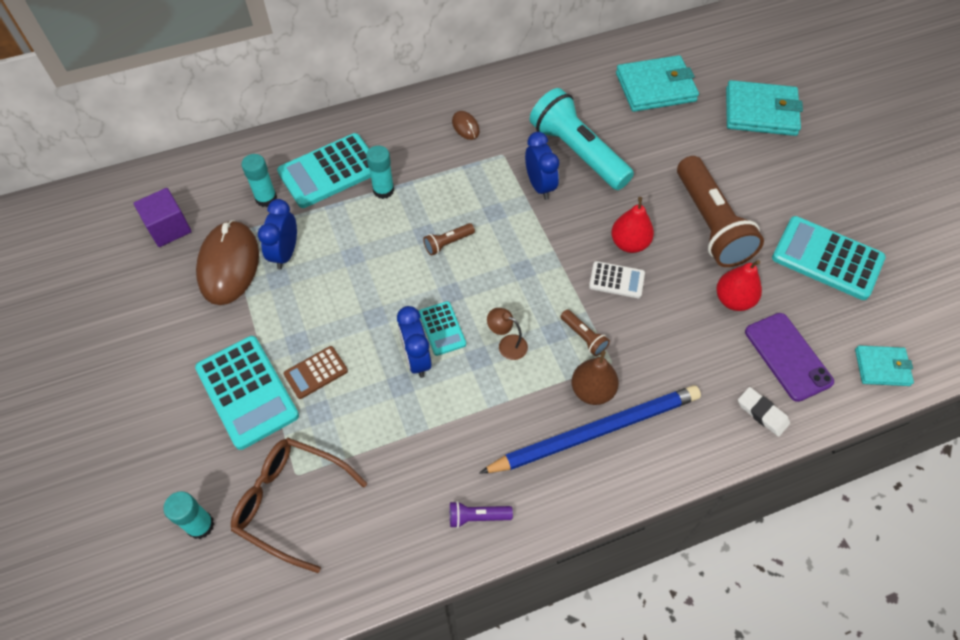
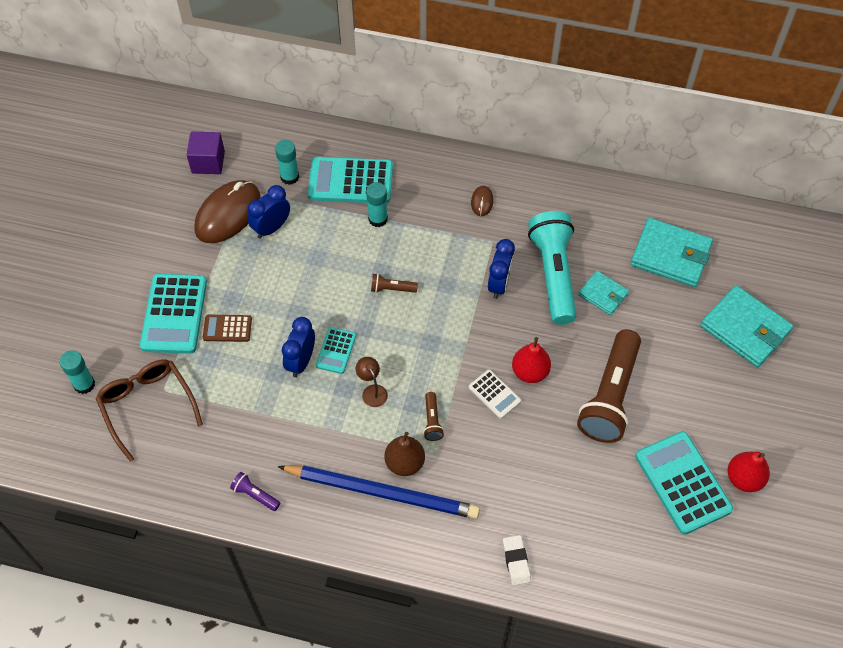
camera: 35 degrees right, 0 degrees up
red pear [716,260,762,311] -> red pear moved to [727,452,770,492]
purple phone [745,313,834,402] -> none
turquoise wallet [855,345,914,386] -> turquoise wallet moved to [578,271,629,315]

